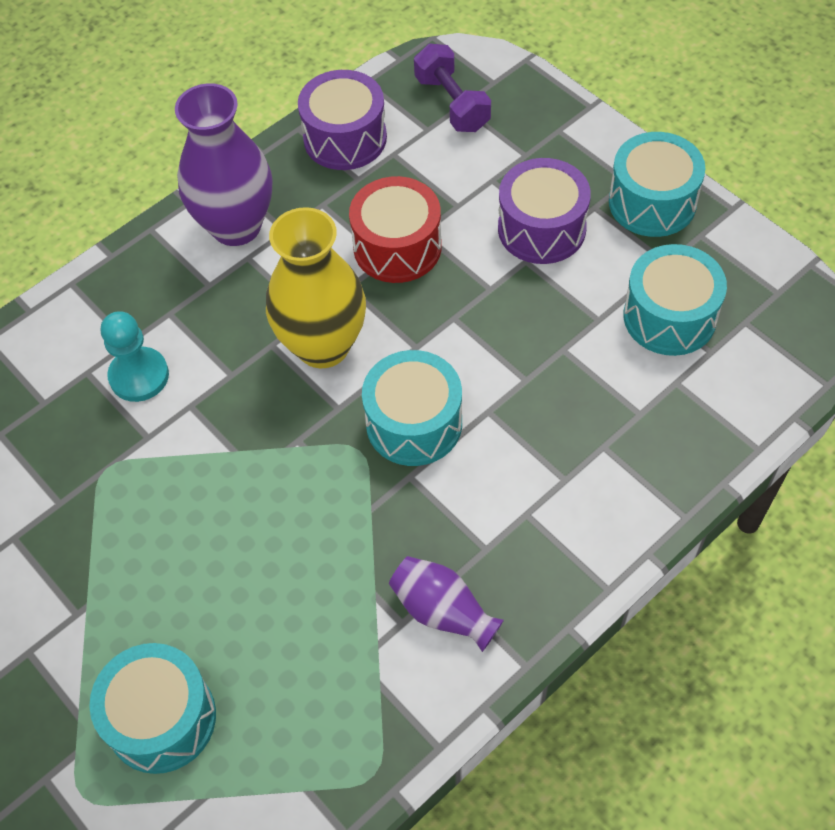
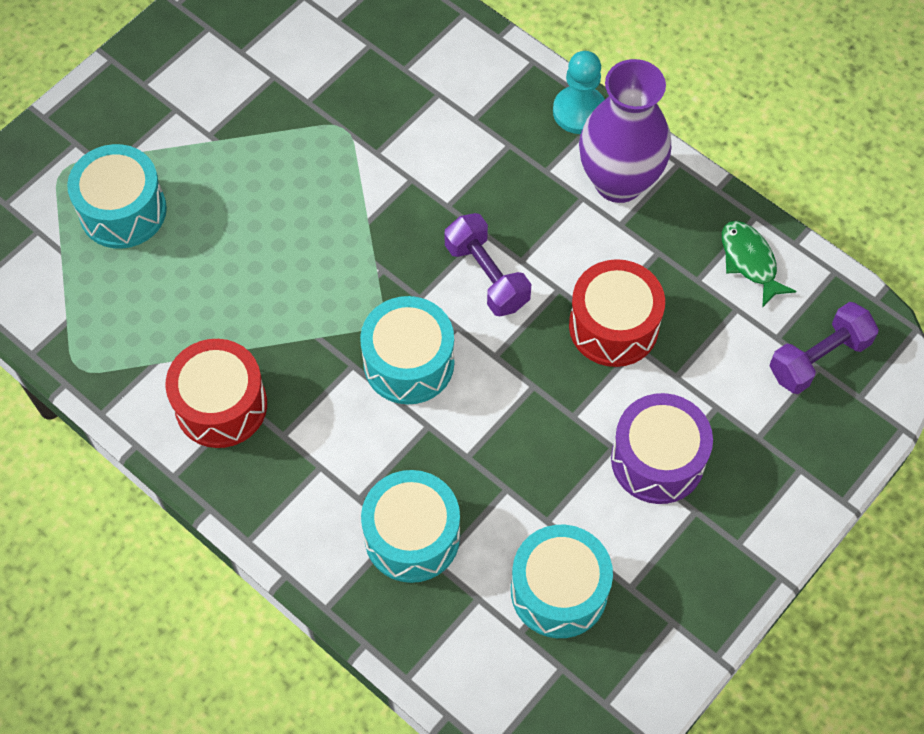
camera: 80 degrees right, 5 degrees up
turquoise pawn [101,312,169,402] -> turquoise pawn moved to [553,51,605,134]
yellow vase [266,207,366,368] -> purple dumbbell [444,213,531,316]
purple drum [298,70,387,170] -> green fish [722,221,796,308]
purple vase [389,556,504,652] -> red drum [166,339,267,448]
turquoise drum [609,132,706,237] -> turquoise drum moved to [361,470,460,583]

